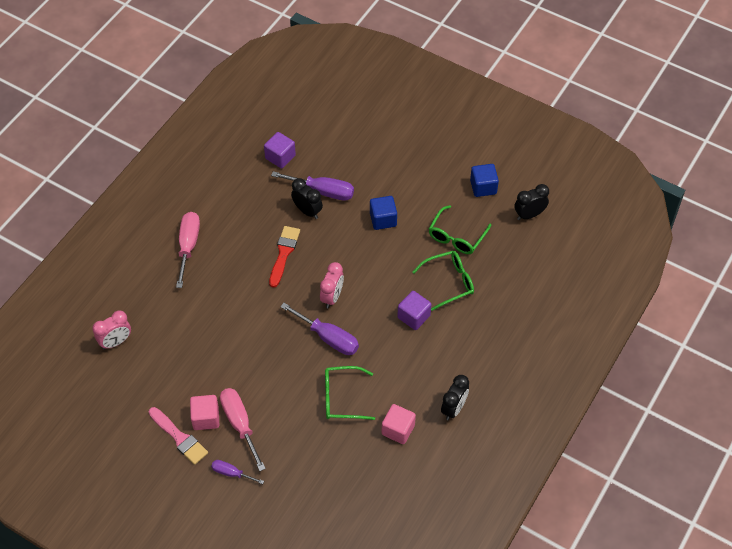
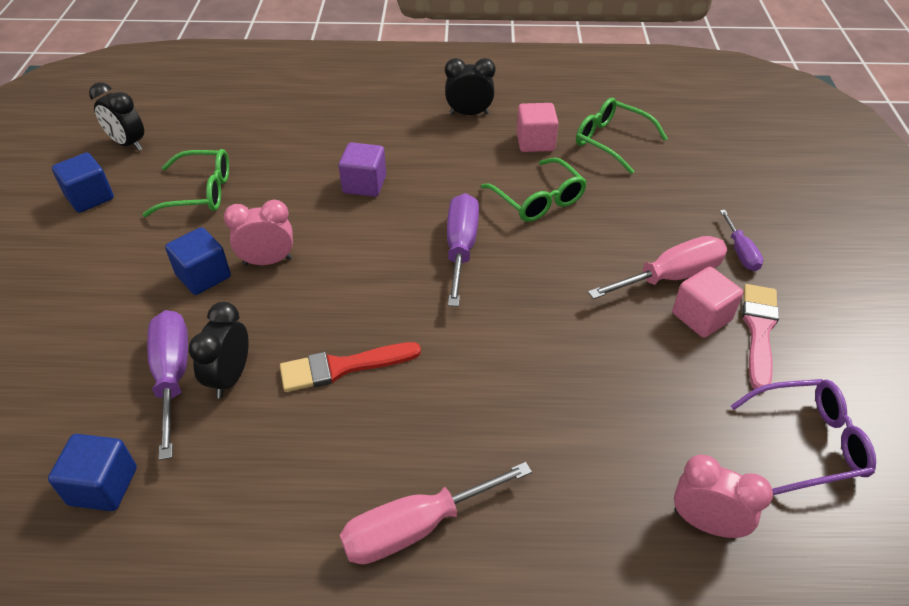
camera: 120 degrees left, 10 degrees down
pink screwdriver [220,388,266,471] -> pink screwdriver turned 150 degrees counterclockwise [588,236,727,299]
purple cube [264,132,296,168] -> blue cube [48,434,137,511]
pink clock [320,262,344,308] -> pink clock moved to [224,200,293,265]
green glasses [413,251,474,311] -> green glasses moved to [576,98,668,174]
none -> purple glasses [731,379,876,495]

